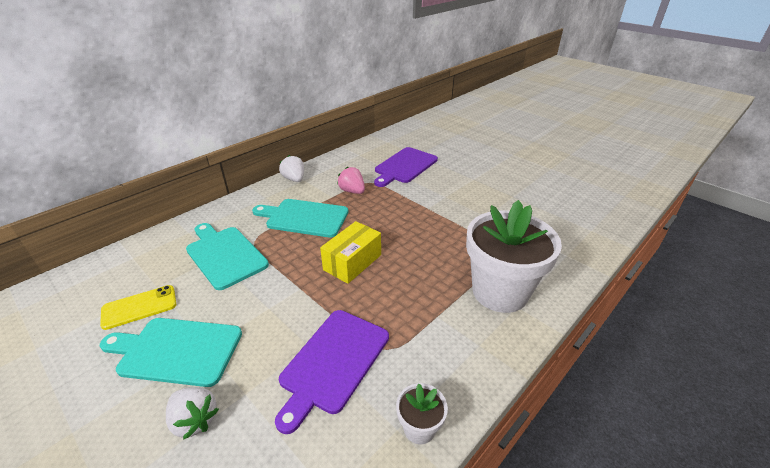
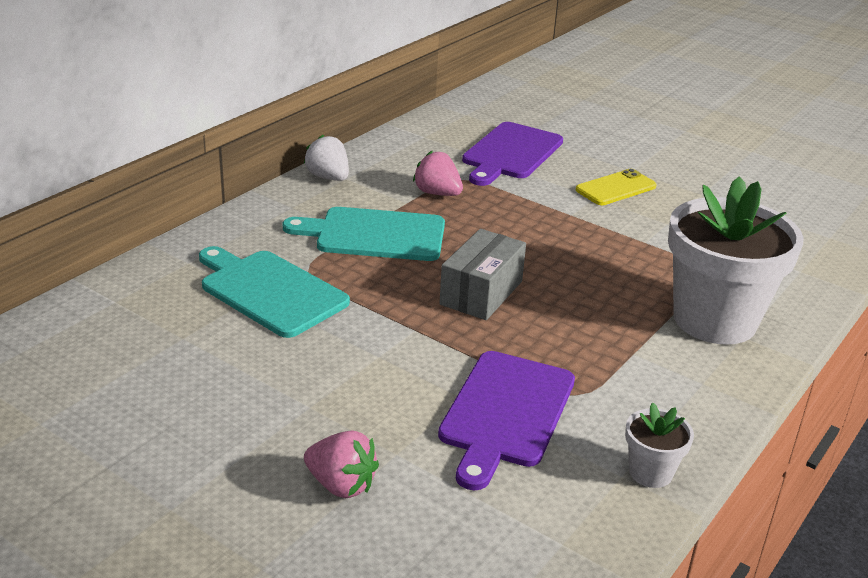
camera: 10 degrees left, 5 degrees down
yellow phone [100,285,176,330] -> yellow phone moved to [576,169,657,205]
turquoise cutting board [100,318,242,387] -> none
white strawberry [166,387,219,440] -> pink strawberry [304,431,379,498]
yellow box [320,221,381,284] -> grey box [439,229,526,320]

